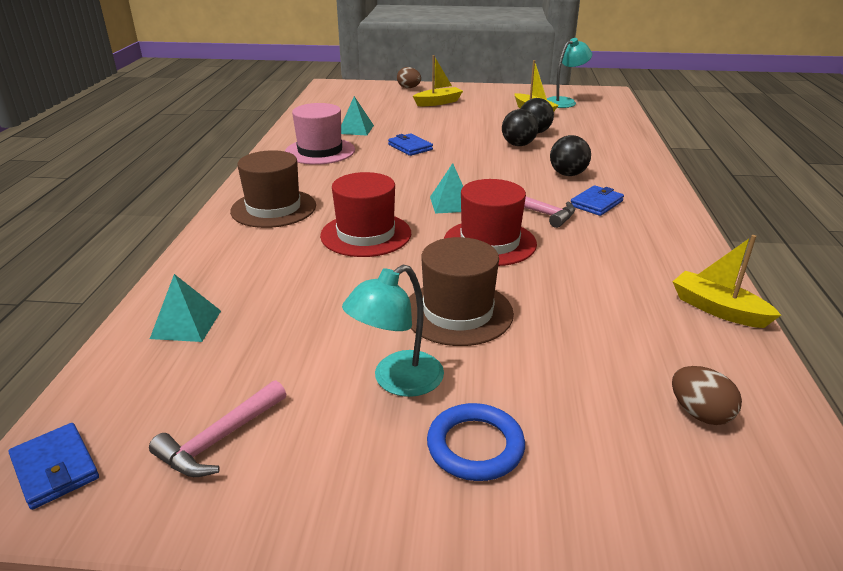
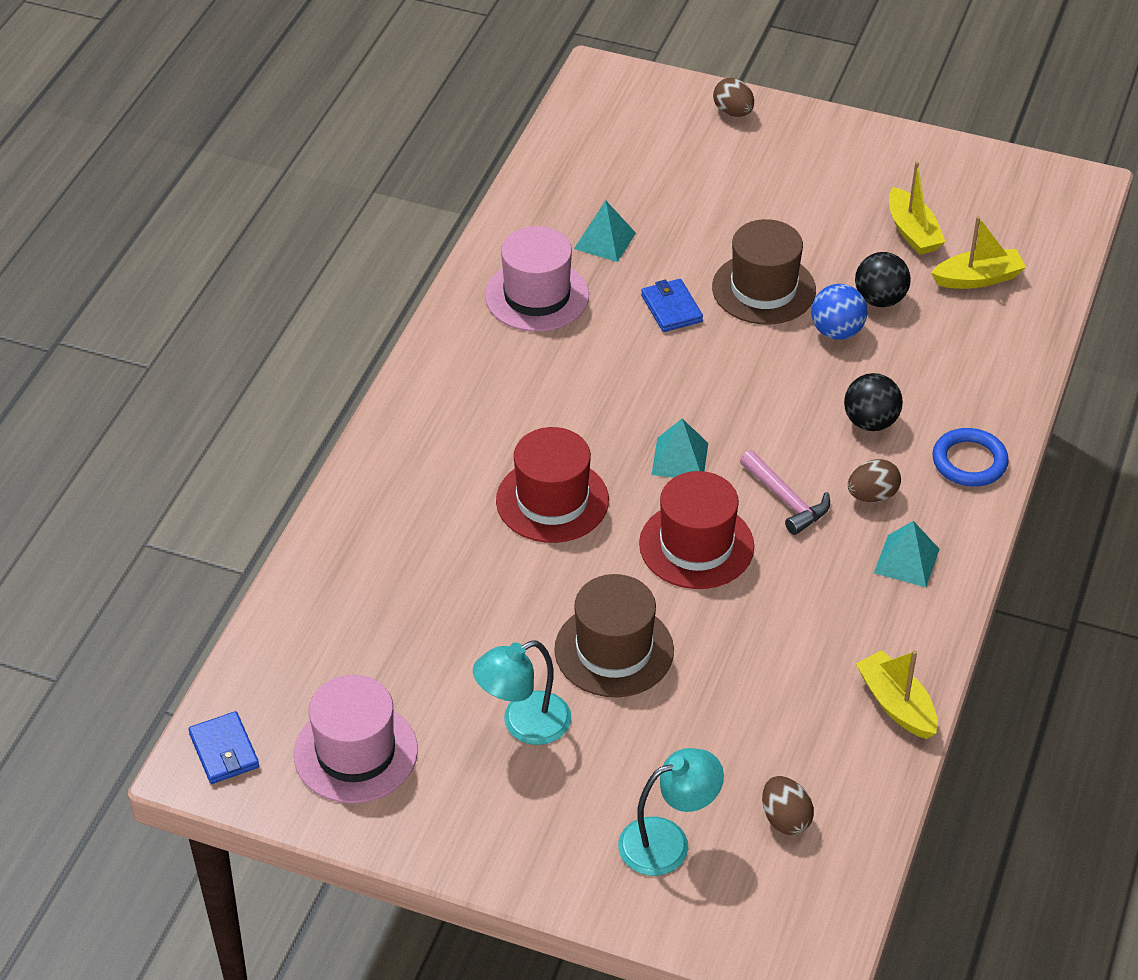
camera: 15 degrees right, 15 degrees up
pink hammer [149,380,286,477] -> pink hat [294,675,418,803]
turquoise pyramid [150,274,221,342] -> turquoise pyramid moved to [874,521,940,587]
brown hat [230,150,316,228] -> brown hat moved to [712,219,816,325]
yellow boat [413,55,463,106] -> yellow boat moved to [931,216,1026,289]
blue ring [427,403,525,481] -> blue ring moved to [932,428,1009,487]
black ball [502,109,538,146] -> blue ball [811,284,867,340]
turquoise lamp [547,38,592,108] -> turquoise lamp moved to [618,748,724,876]
blue wallet [571,185,624,216] -> brown egg [848,459,901,503]

